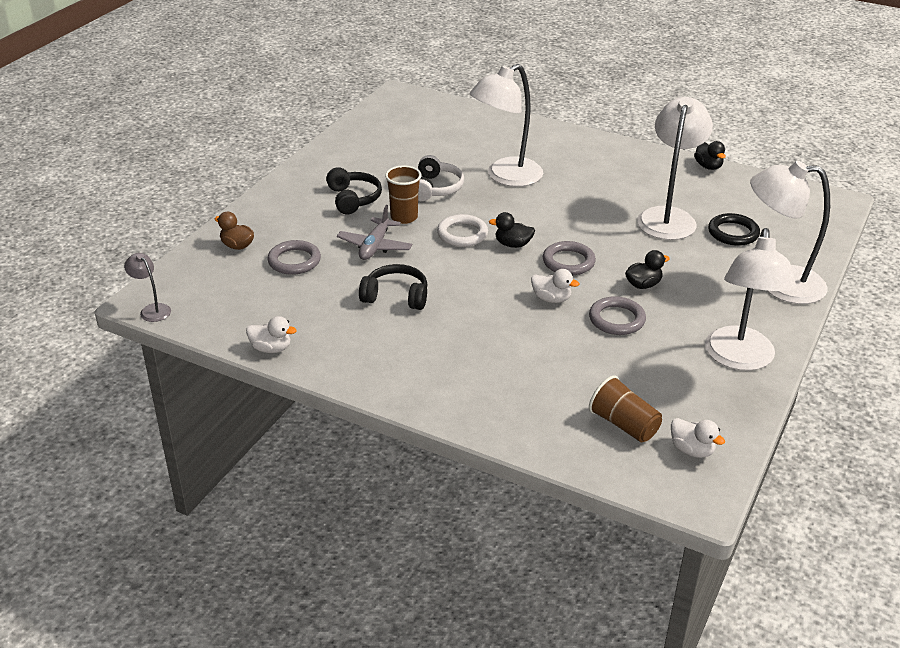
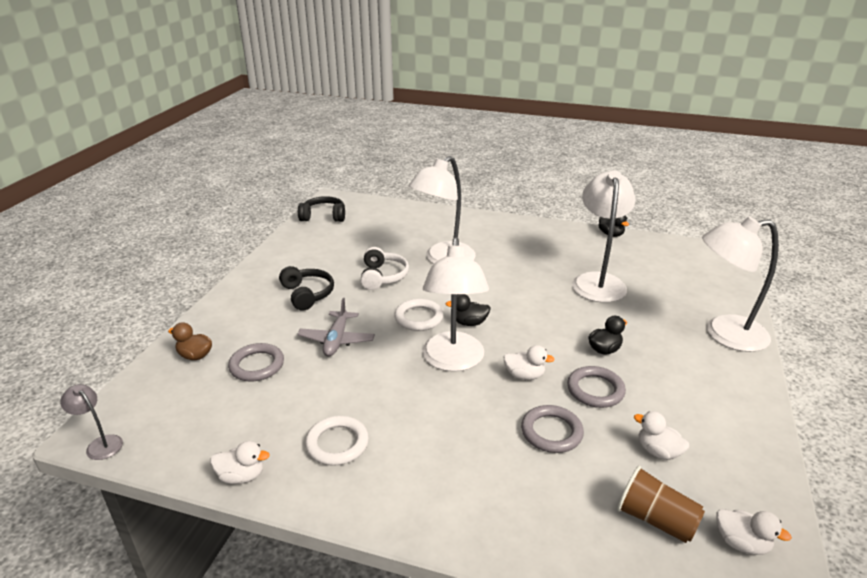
camera: 10 degrees left, 5 degrees down
black headphones [359,264,428,310] -> black headphones moved to [298,196,345,222]
brown cup [385,165,421,224] -> none
grey ring [543,241,596,275] -> grey ring moved to [521,405,584,453]
white lamp [705,228,797,371] -> white lamp moved to [422,237,489,372]
black ring [708,213,760,246] -> none
none -> white ring [305,416,369,466]
none -> white duck [634,411,689,460]

